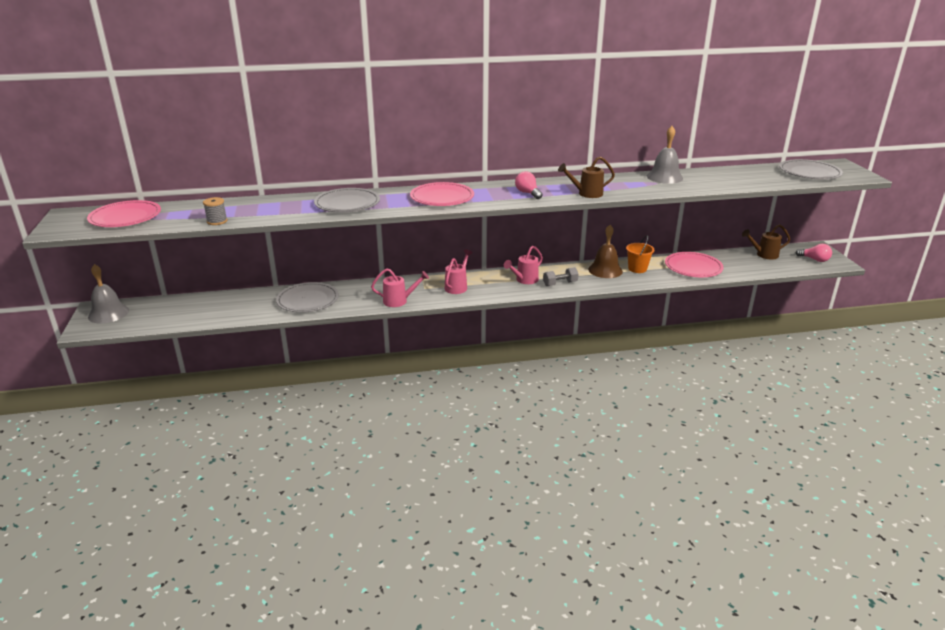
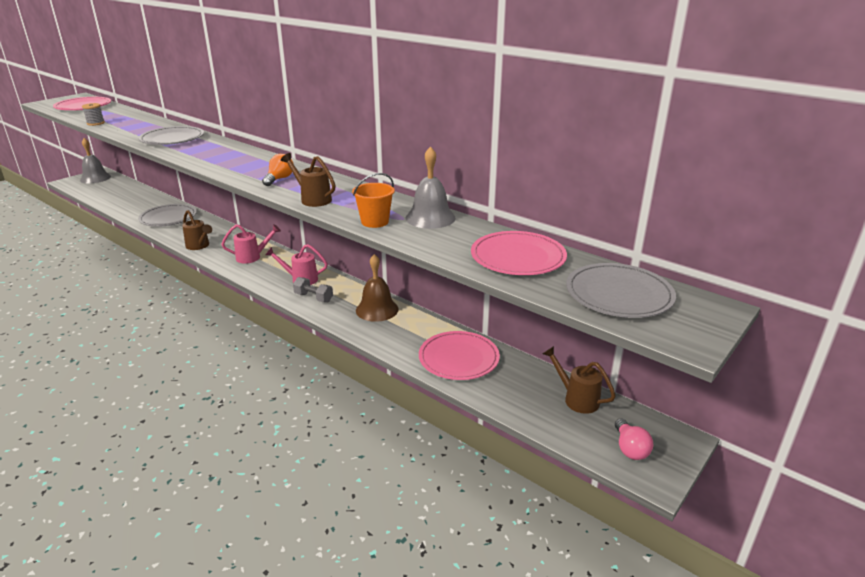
camera: 50 degrees right, 0 degrees up
pink watering can [371,268,429,307] -> brown watering can [182,210,212,250]
pink plate [410,182,474,206] -> pink plate moved to [471,231,567,275]
pink light bulb [515,171,543,199] -> orange light bulb [262,154,293,186]
orange bucket [626,235,654,273] -> orange bucket moved to [352,173,395,228]

